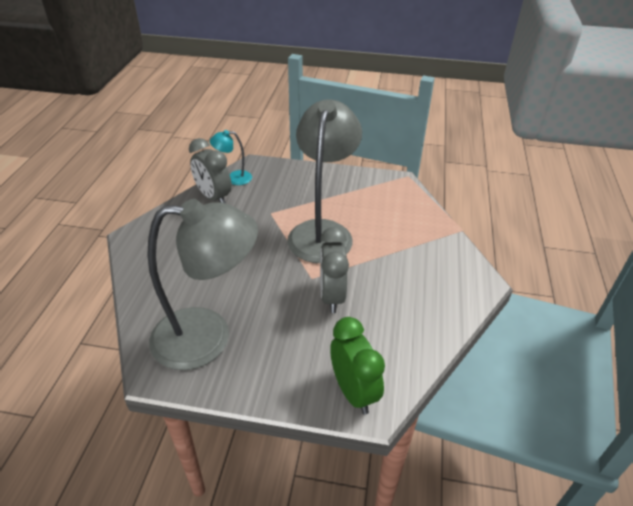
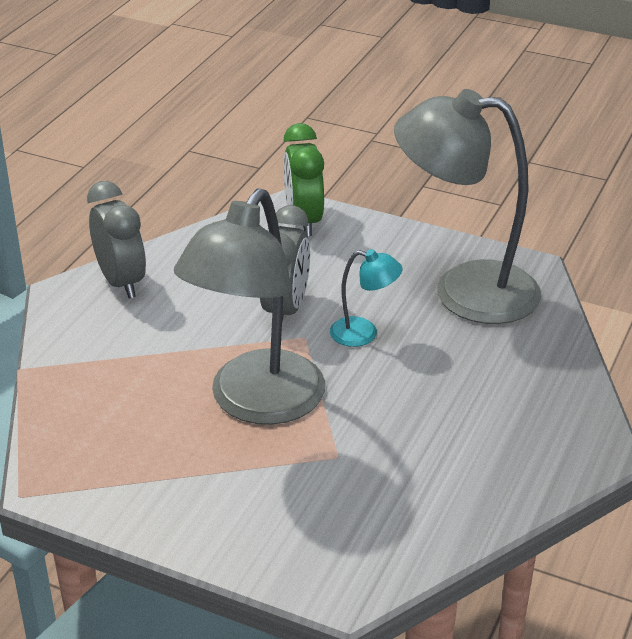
camera: 165 degrees left, 5 degrees down
grey clock [189,138,232,203] -> grey clock moved to [87,181,146,299]
turquoise lamp [210,130,252,185] -> turquoise lamp moved to [330,249,403,347]

